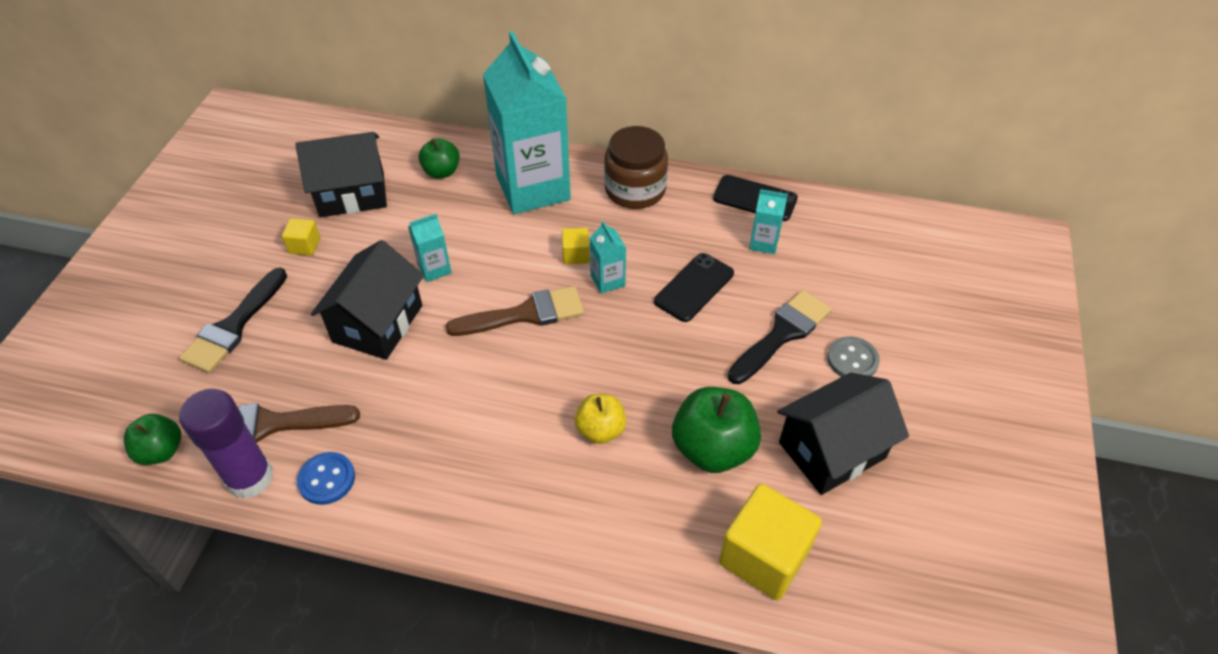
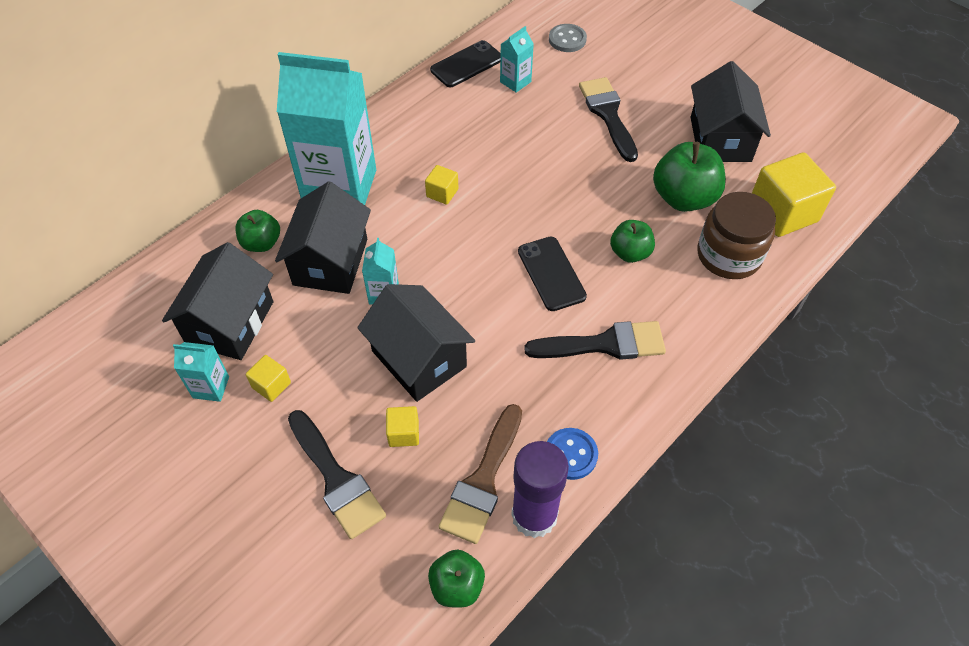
camera: 60 degrees left, 5 degrees up
brown brush [445,286,584,336] -> none
yellow apple [575,394,627,444] -> green apple [610,220,655,263]
turquoise carton [590,221,626,294] -> turquoise carton moved to [173,342,229,402]
brown jar [604,126,668,209] -> brown jar moved to [698,192,776,279]
black phone [654,253,734,322] -> black phone moved to [518,237,587,311]
grey button [827,336,880,377] -> grey button moved to [549,24,587,52]
none -> black house [275,181,371,294]
none -> yellow cube [386,406,419,447]
none -> black brush [524,321,666,360]

